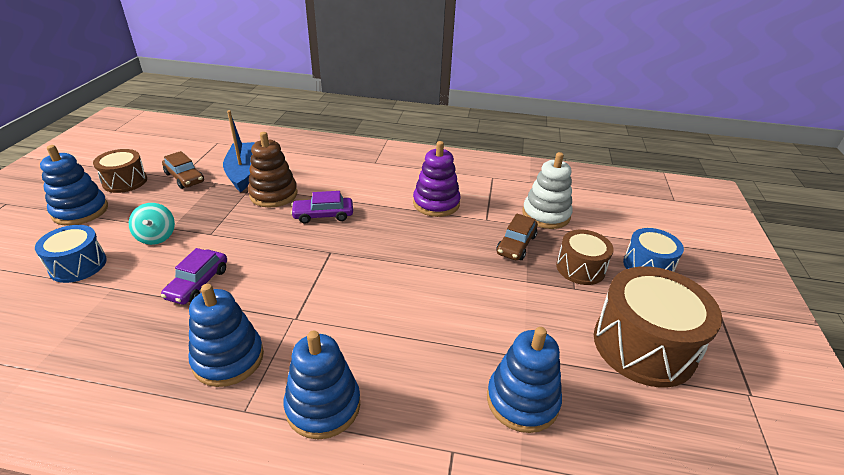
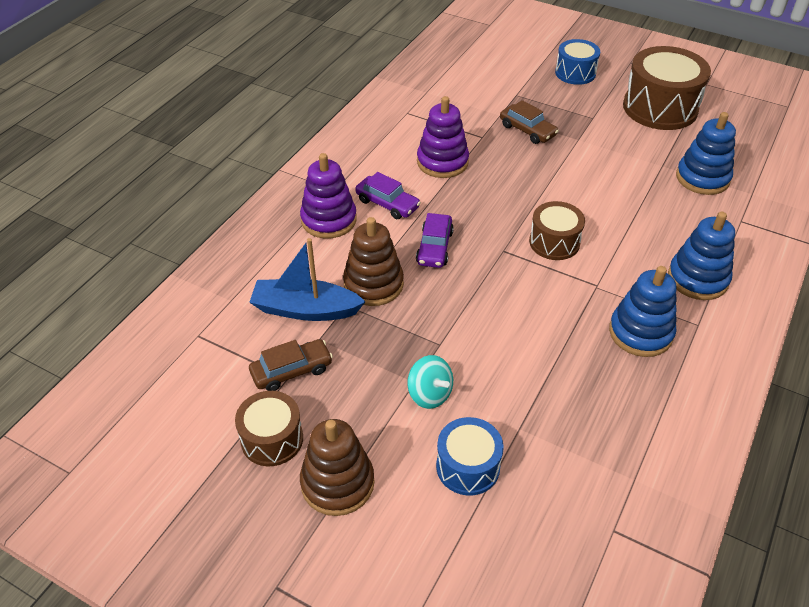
camera: 70 degrees left, 10 degrees up
blue stacking toy [40,145,108,226] -> brown stacking toy [300,419,375,516]
turquoise spinning top [129,203,175,245] -> turquoise spinning top turned 45 degrees clockwise [407,355,453,409]
purple car [161,248,227,305] -> purple car moved to [355,172,421,219]
white stacking toy [522,152,573,229] -> none
brown drum [556,230,614,285] -> brown drum moved to [529,201,585,260]
none -> purple stacking toy [300,153,357,239]

